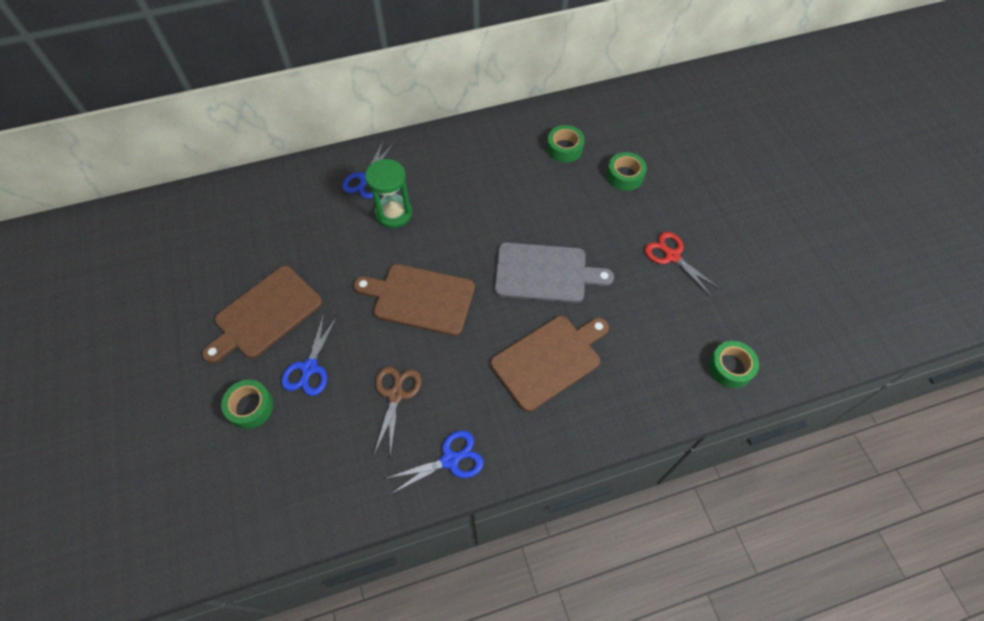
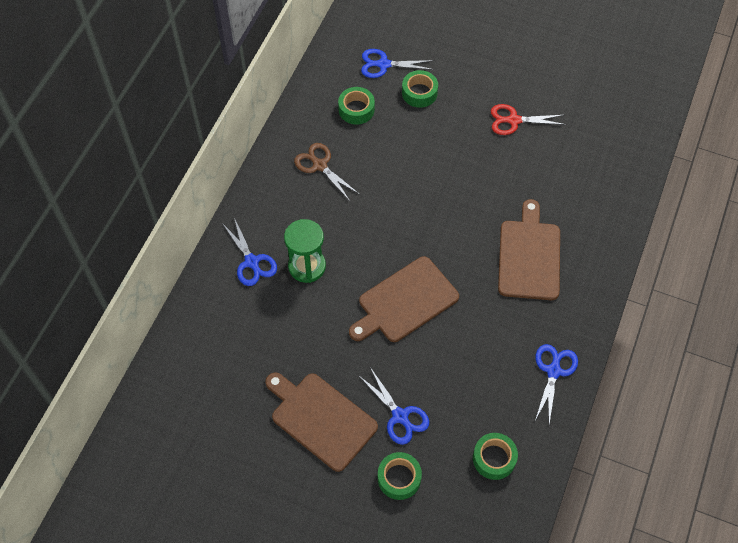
camera: 50 degrees left, 0 degrees up
brown cutting board [202,266,322,363] -> brown cutting board turned 135 degrees clockwise [265,372,378,472]
brown scissors [374,366,422,455] -> brown scissors moved to [294,143,359,201]
grey cutting board [495,242,614,303] -> none
green tape [709,341,759,388] -> green tape moved to [473,433,518,480]
none -> blue scissors [361,49,434,78]

